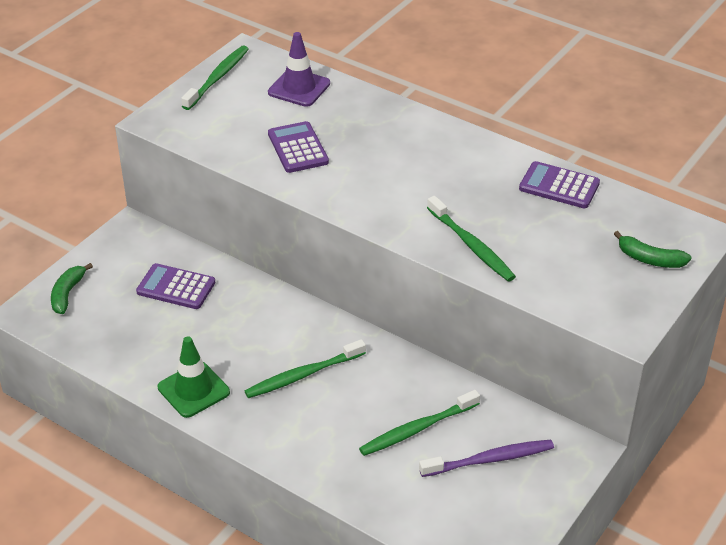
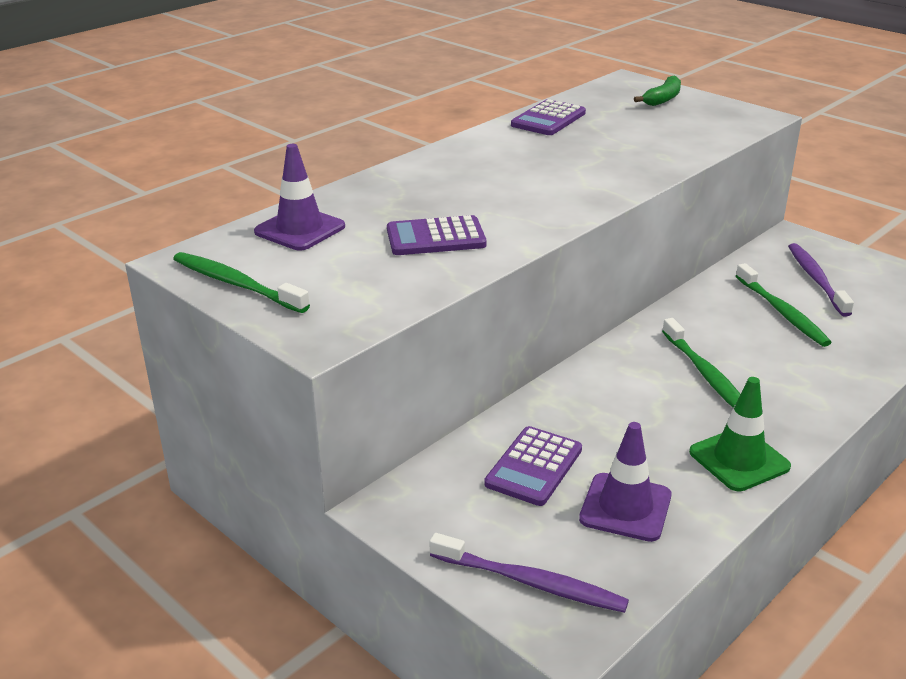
camera: 80 degrees left, 10 degrees down
green banana [51,263,93,314] -> purple toothbrush [429,533,629,613]
green toothbrush [427,196,516,282] -> none
none -> purple traffic cone [579,422,671,542]

